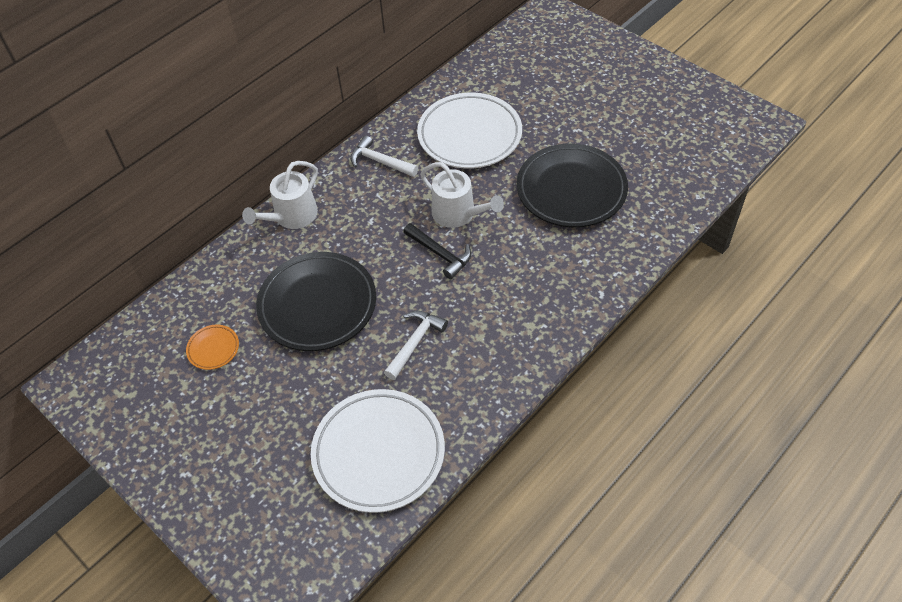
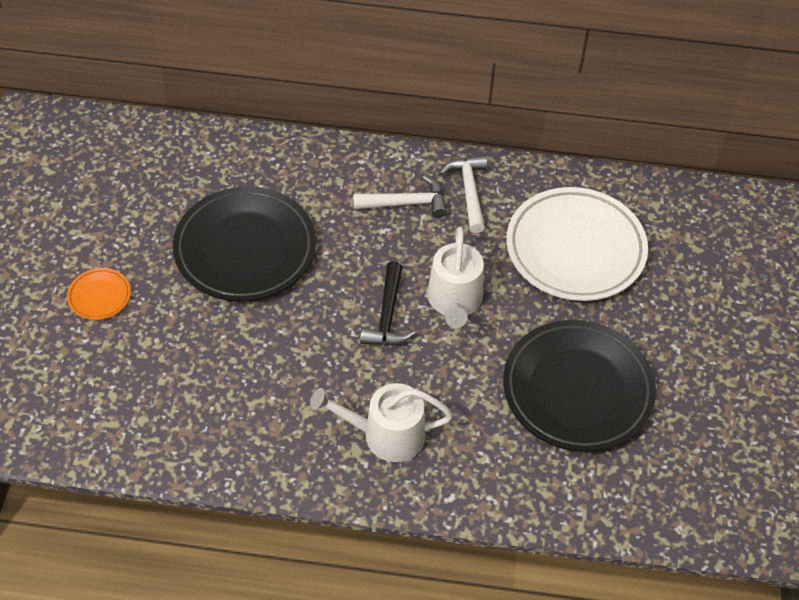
camera: 50 degrees right, 0 degrees up
orange plate [186,325,239,370] -> orange plate moved to [67,268,131,320]
white watering can [242,161,318,229] -> white watering can moved to [310,383,453,462]
white plate [311,389,445,513] -> none
white hammer [384,311,448,380] -> white hammer moved to [353,175,447,218]

